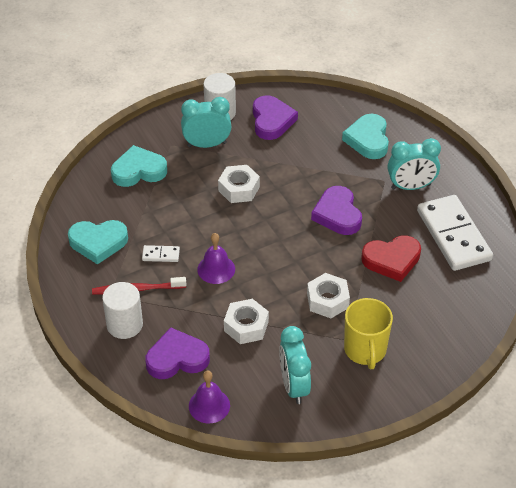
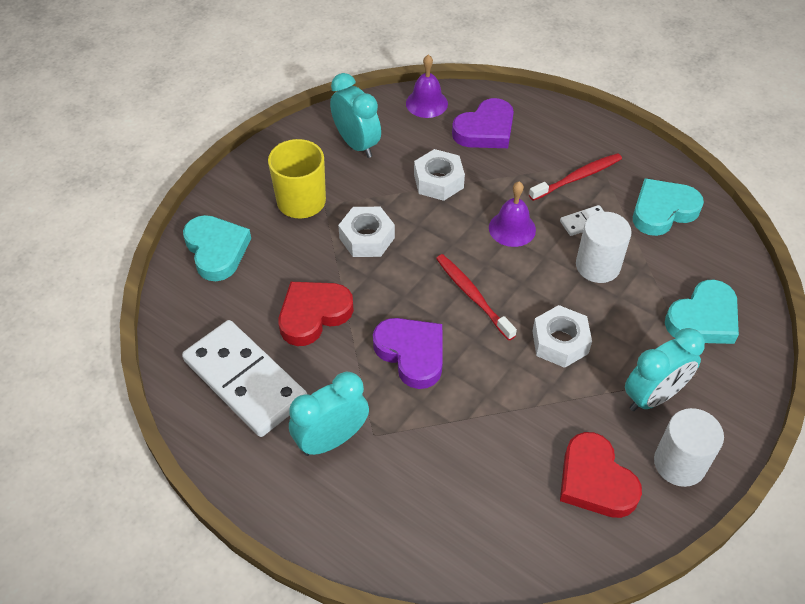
camera: 155 degrees right, 5 degrees up
white cylinder [102,282,143,339] -> white cylinder moved to [576,212,632,283]
purple heart [253,95,298,140] -> red heart [560,432,642,518]
turquoise heart [342,114,389,159] -> turquoise heart moved to [183,215,251,281]
none -> red toothbrush [436,254,517,340]

